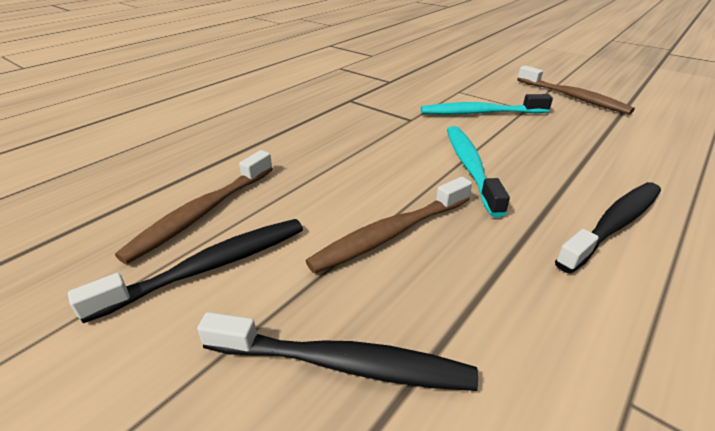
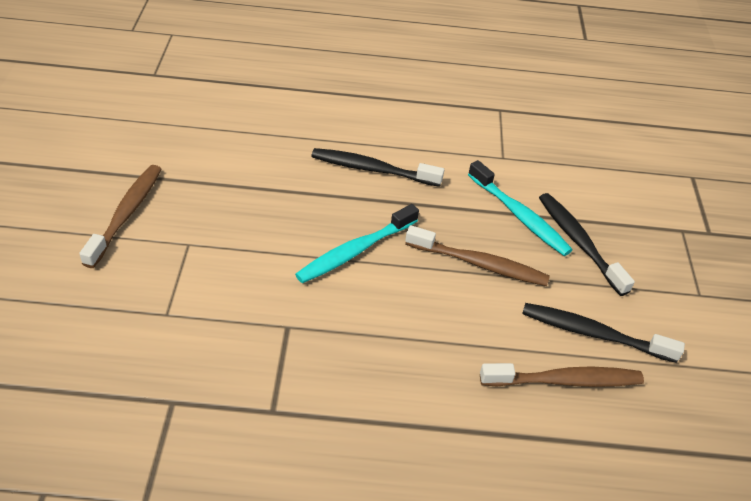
camera: 130 degrees left, 10 degrees up
turquoise toothbrush [421,94,553,115] -> turquoise toothbrush moved to [468,160,572,256]

